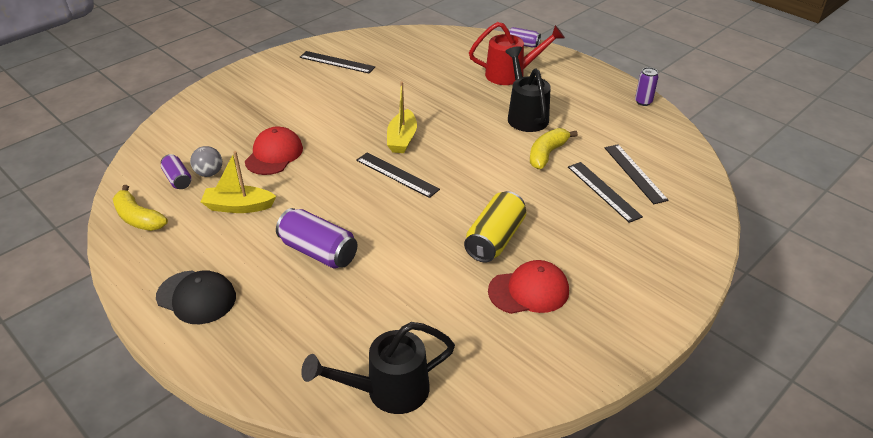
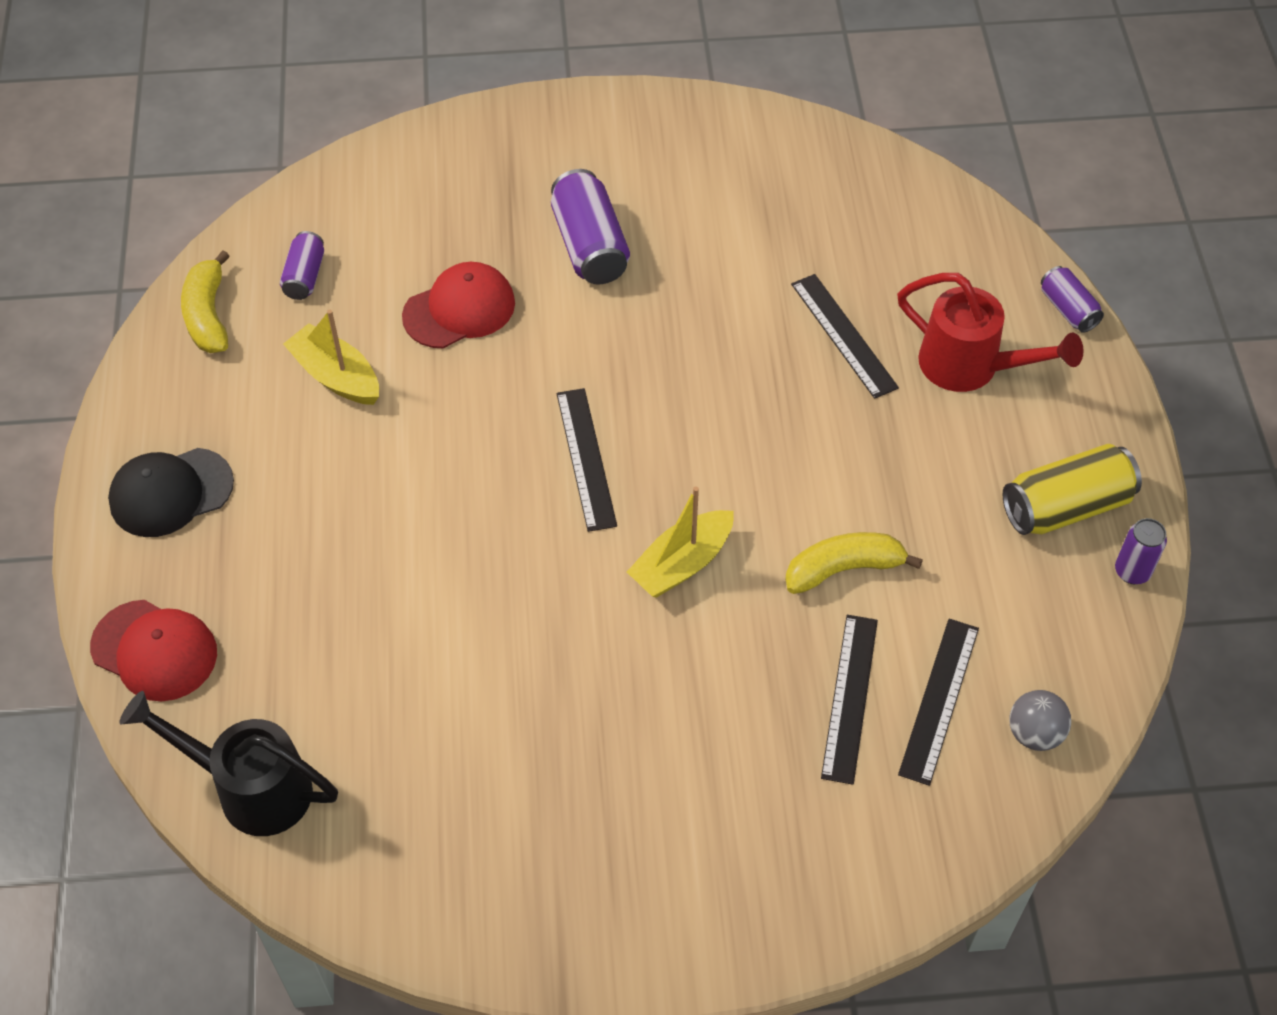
camera: 40 degrees right, 15 degrees up
black cap [156,270,236,324] -> black cap turned 90 degrees clockwise [108,448,234,537]
grey ball [190,146,222,177] -> grey ball moved to [1010,690,1071,751]
purple can [276,208,357,269] -> purple can moved to [551,169,630,284]
black ruler [299,51,375,73] -> black ruler moved to [791,274,899,399]
yellow boat [387,82,417,153] -> yellow boat moved to [627,487,734,598]
yellow can [464,191,526,262] -> yellow can moved to [1003,444,1142,535]
red cap [488,260,569,314] -> red cap moved to [90,600,217,701]
black watering can [505,46,551,132] -> none

